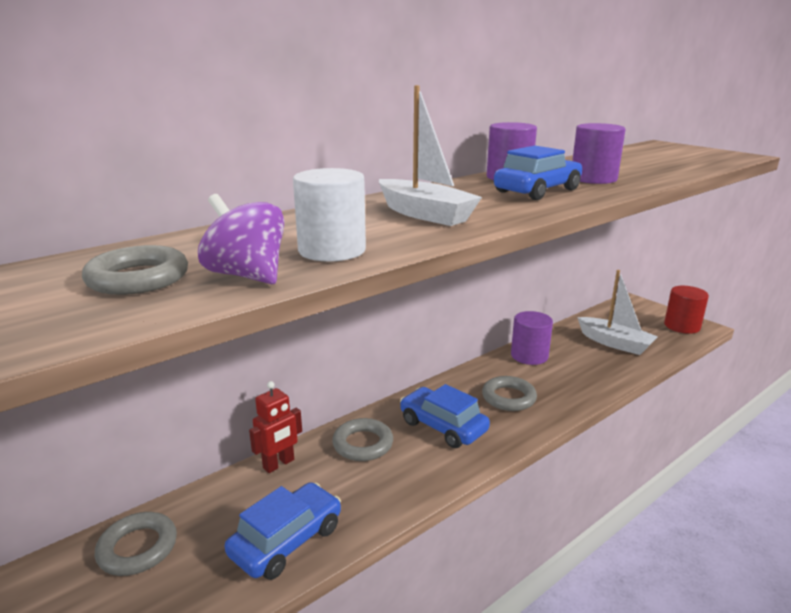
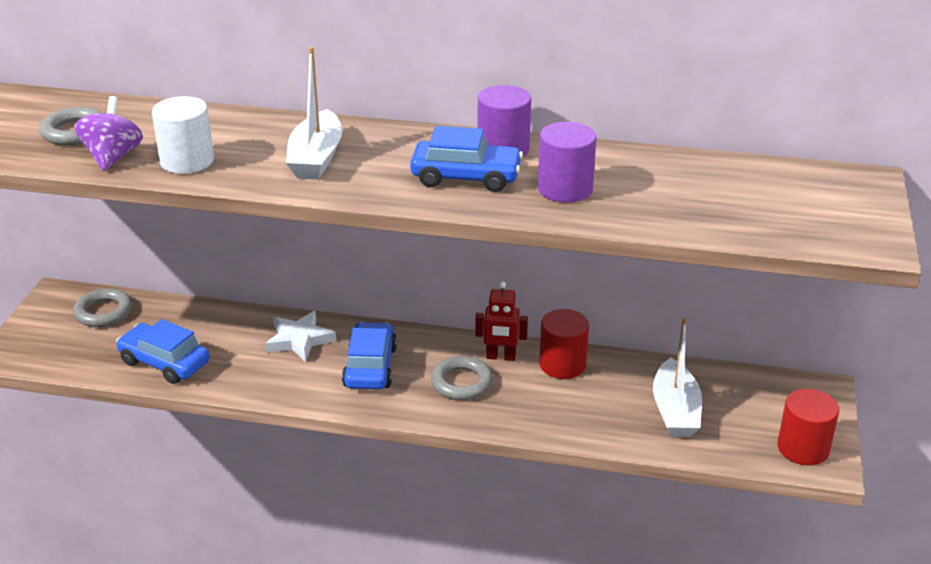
camera: 50 degrees right, 10 degrees up
blue car [225,482,341,580] -> blue car turned 150 degrees counterclockwise [116,319,210,384]
red robot [249,381,302,473] -> red robot moved to [475,281,528,361]
grey ring [332,418,393,461] -> white star [265,311,336,362]
purple cylinder [511,311,553,365] -> red cylinder [539,309,589,379]

